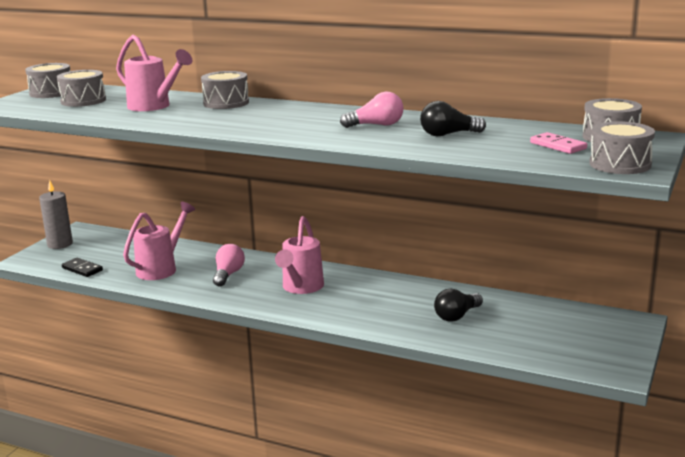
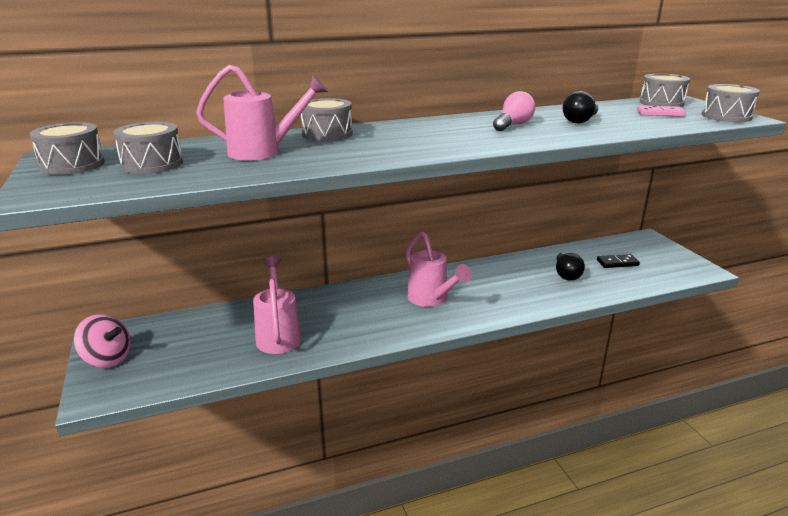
camera: 45 degrees left, 5 degrees up
grey candle [39,180,73,249] -> pink spinning top [74,314,131,368]
black domino [62,258,103,277] -> black domino moved to [597,254,640,268]
pink light bulb [213,244,245,287] -> none

